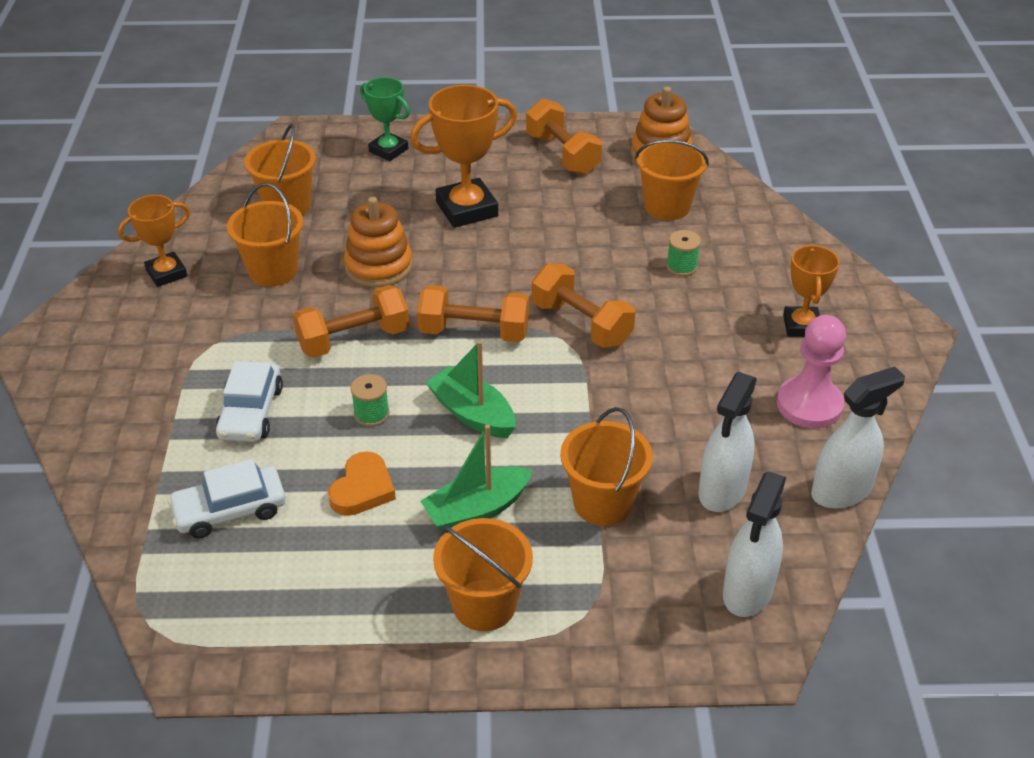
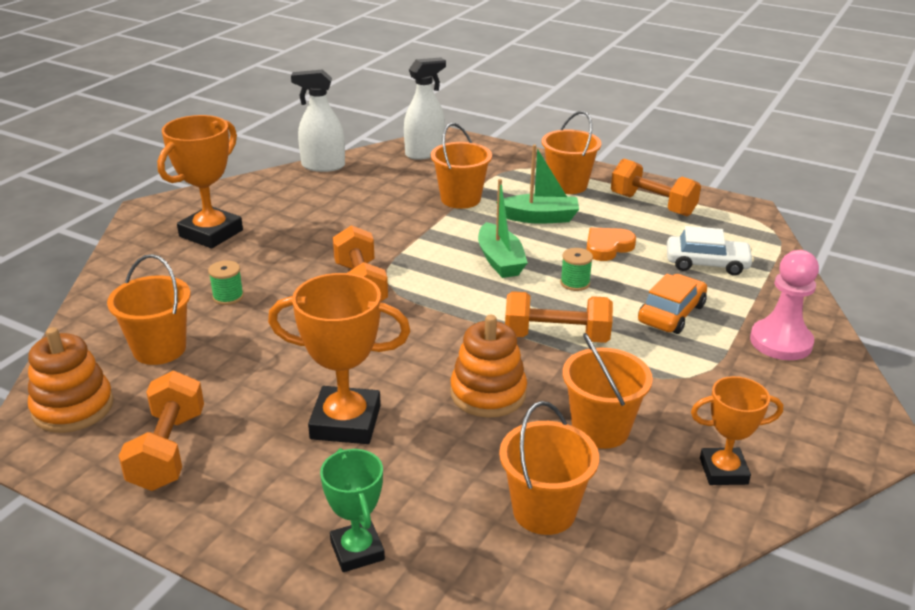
camera: 150 degrees left, 10 degrees down
white car [215,361,283,442] -> orange car [638,274,707,334]
orange dumbbell [417,285,529,342] -> orange dumbbell moved to [611,159,701,216]
white spray bottle [699,372,757,512] -> none
pink pawn [777,315,846,428] -> pink pawn moved to [750,250,819,360]
orange trophy [783,244,840,337] -> orange trophy [157,115,243,249], size x1.61

